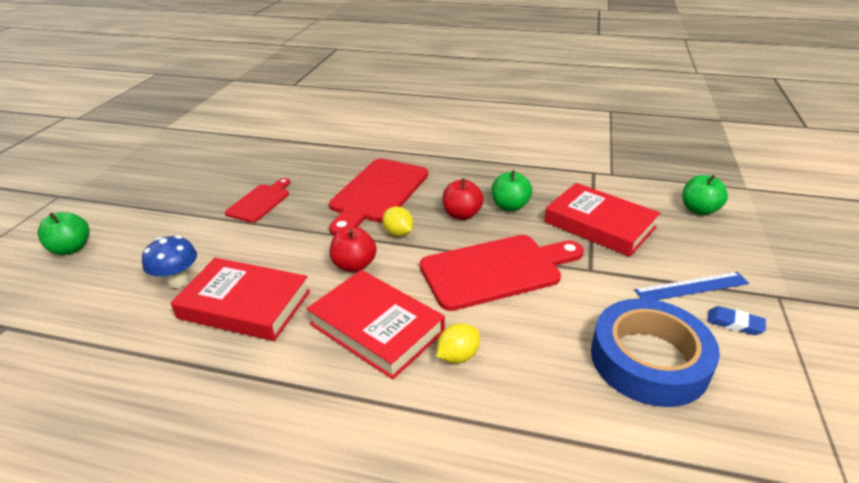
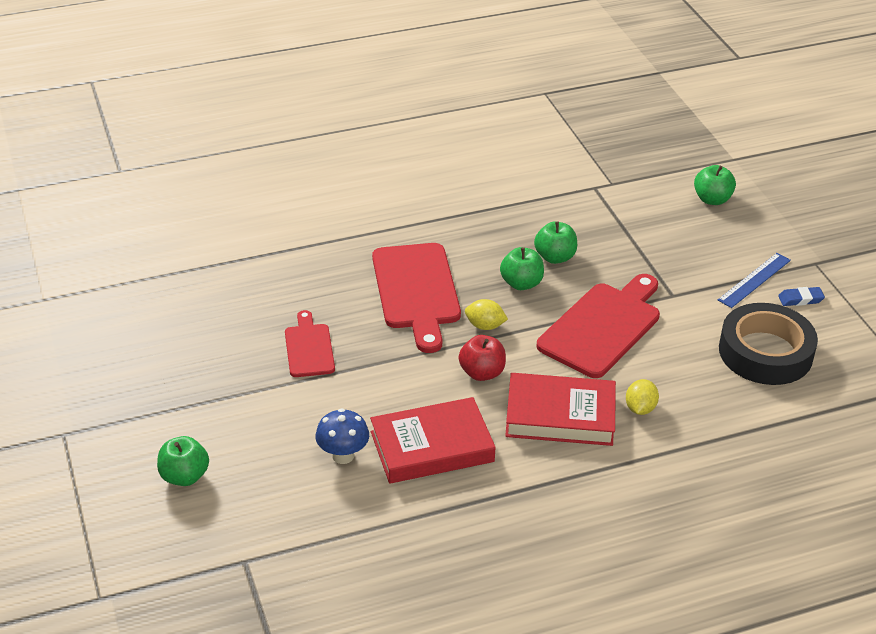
camera: 35 degrees left, 5 degrees up
red apple [442,178,484,220] -> green apple [500,247,544,290]
red book [544,183,660,257] -> none
blue tape [591,298,720,407] -> black tape [719,303,818,385]

